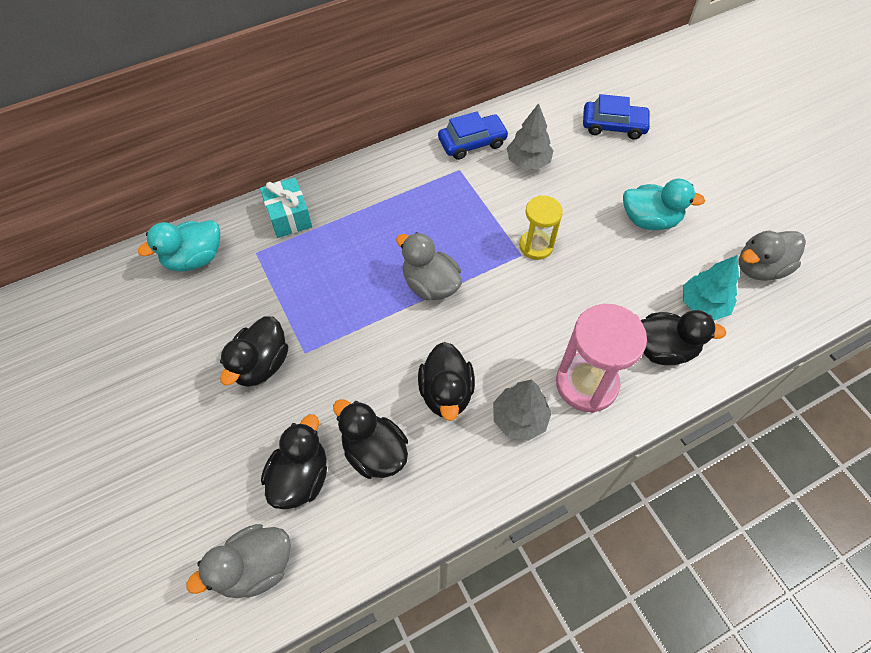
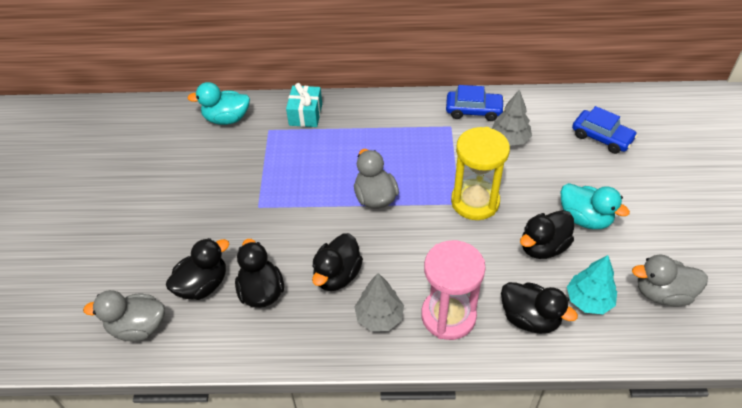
camera: 30 degrees right, 10 degrees down
black duck [220,316,288,387] -> black duck moved to [520,210,574,259]
yellow hourglass [519,195,563,260] -> yellow hourglass [451,127,510,220], size x1.63

